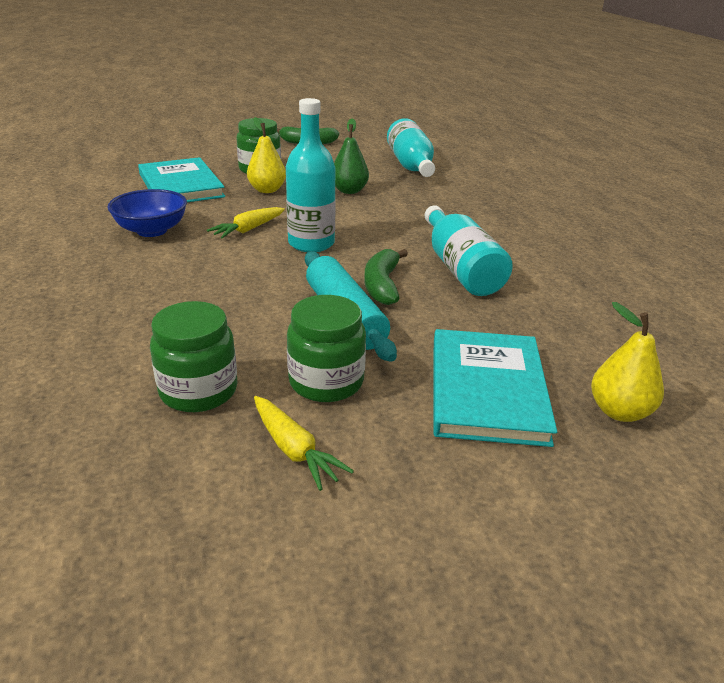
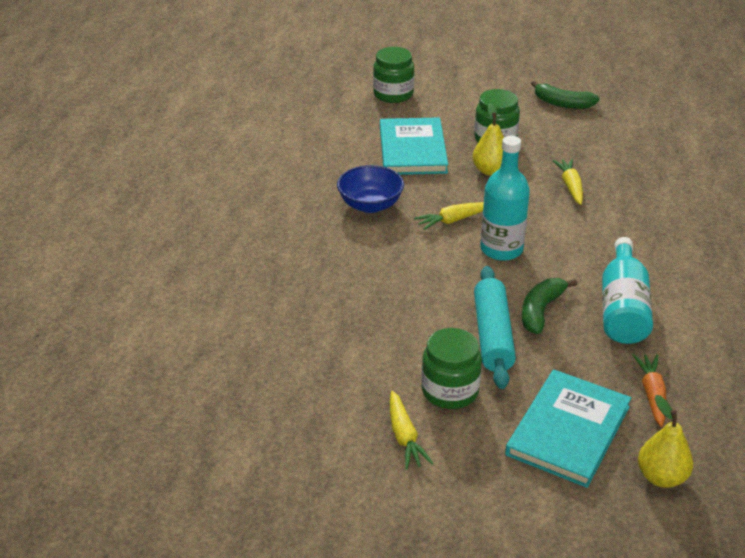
camera: 25 degrees right, 5 degrees up
green jar [150,301,237,412] -> green jar moved to [373,47,414,103]
green pear [334,118,369,194] -> yellow carrot [553,159,583,205]
turquoise bottle [387,118,435,177] -> none
none -> orange carrot [632,354,666,427]

